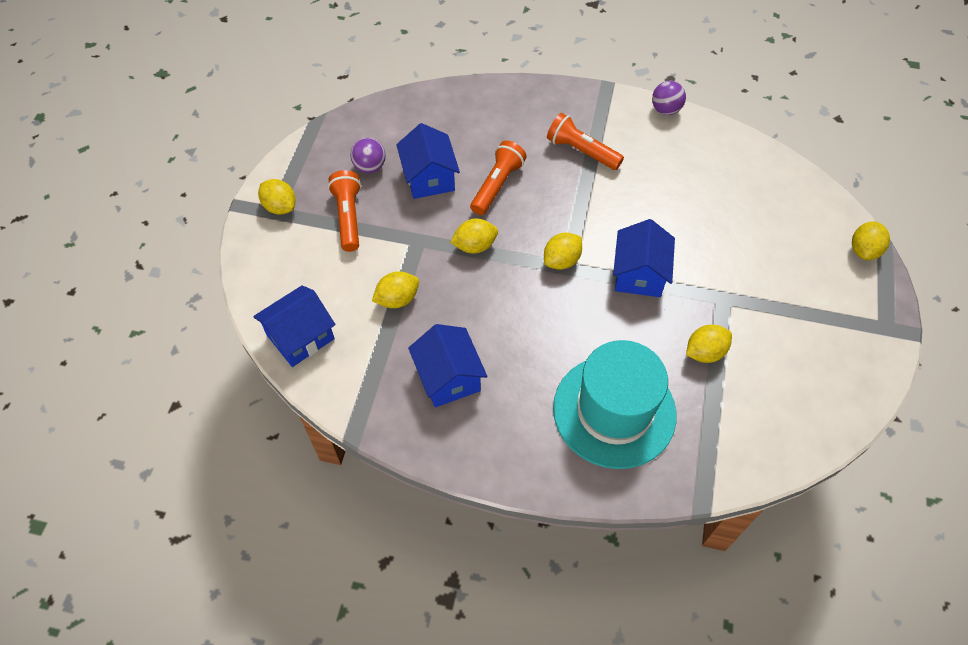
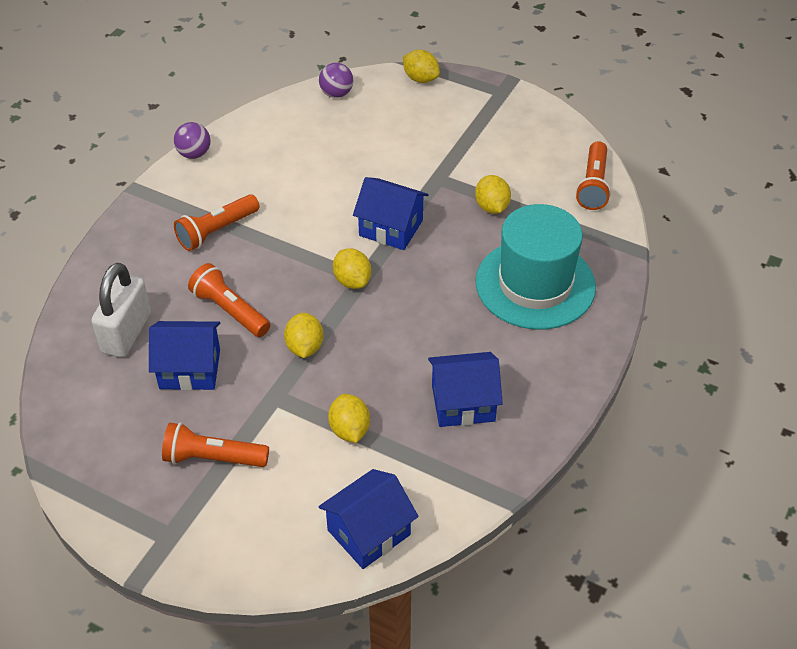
camera: 75 degrees left, 10 degrees down
blue house [253,285,335,367] -> blue house turned 75 degrees clockwise [318,469,419,569]
yellow lemon [258,179,296,215] -> none
purple ball [350,138,386,173] -> purple ball moved to [319,63,353,98]
none -> white padlock [91,262,151,358]
none -> orange flashlight [576,141,611,210]

